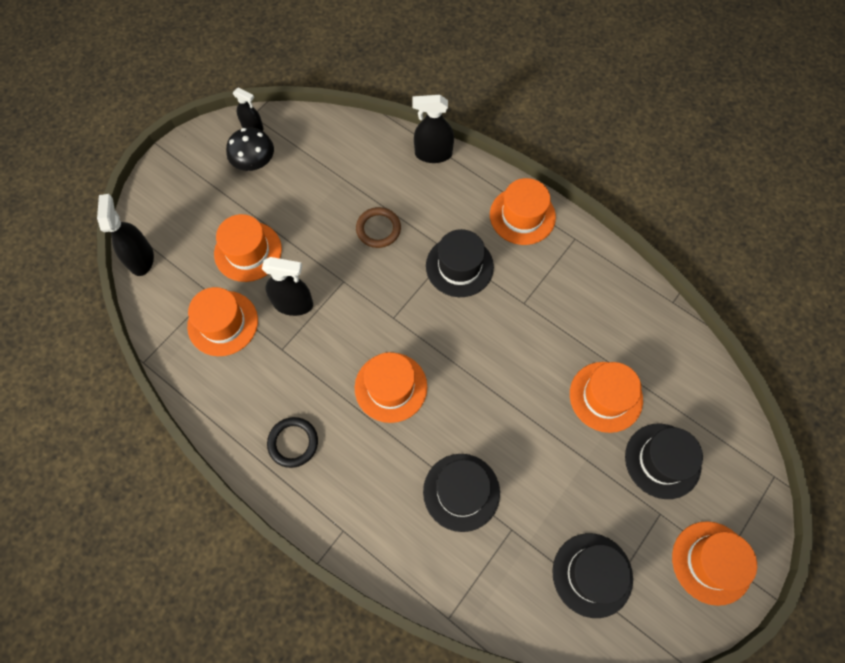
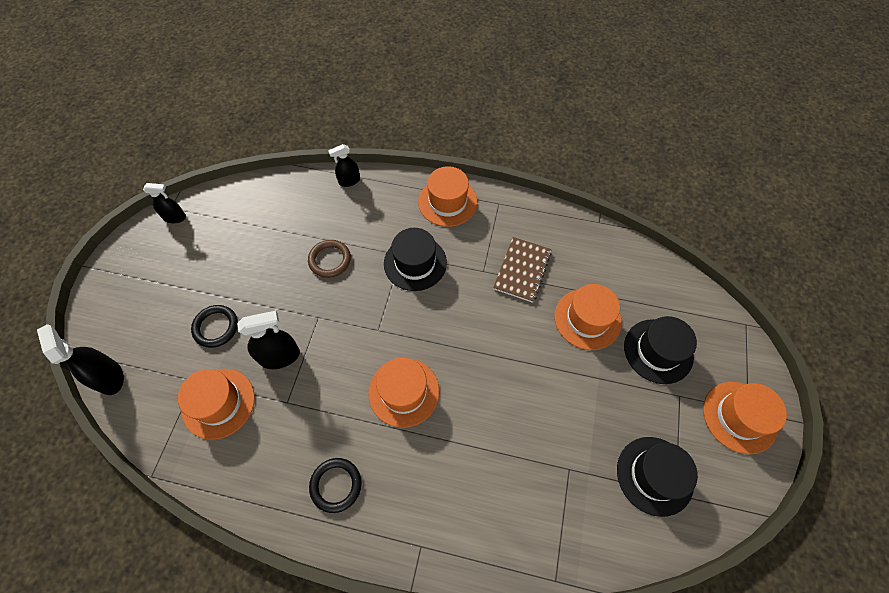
camera: 25 degrees left, 5 degrees down
orange hat [214,214,282,282] -> black ring [191,305,238,348]
black mushroom [226,127,274,171] -> none
black spray bottle [412,95,454,163] -> black spray bottle [328,144,360,187], size x0.65
black hat [423,454,500,532] -> none
none -> brown notebook [493,237,552,303]

